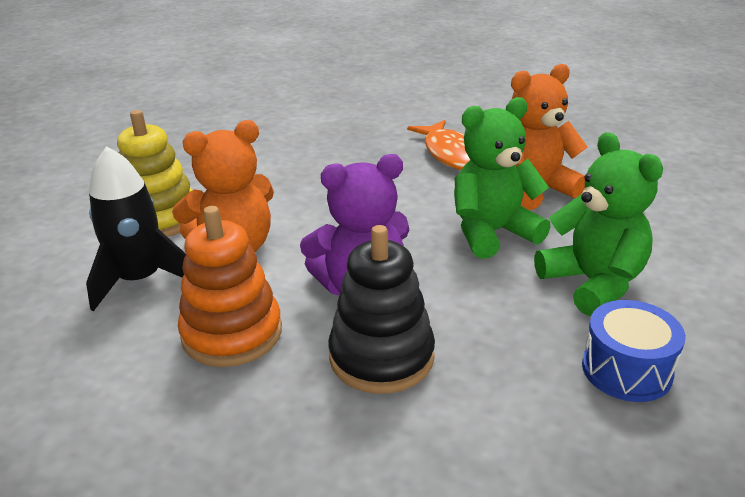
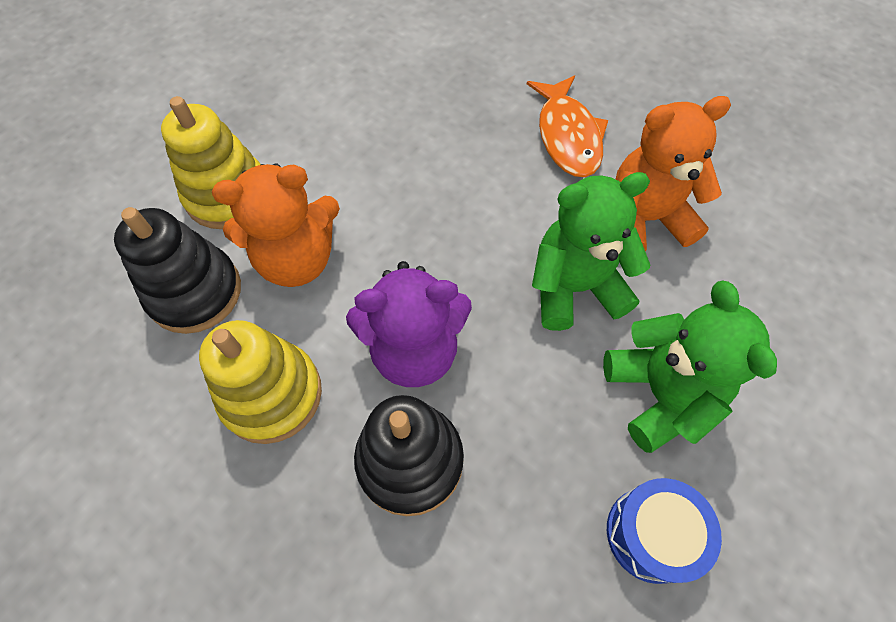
camera: 10 degrees right, 30 degrees up
black rocket [86,146,186,311] -> black stacking toy [114,207,241,334]
orange stacking toy [178,206,282,367] -> yellow stacking toy [199,320,322,444]

